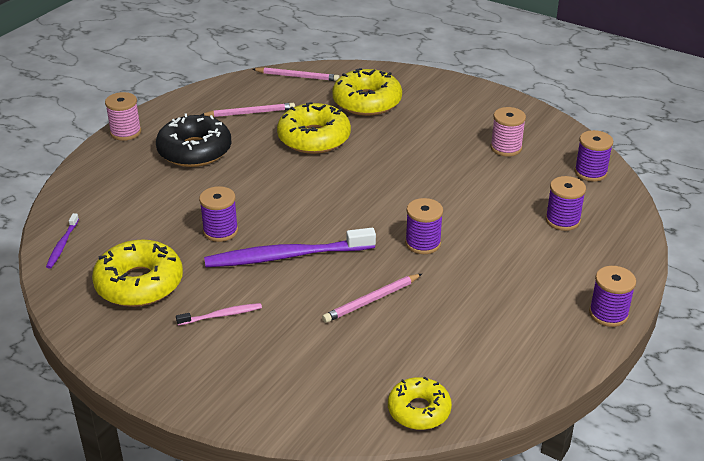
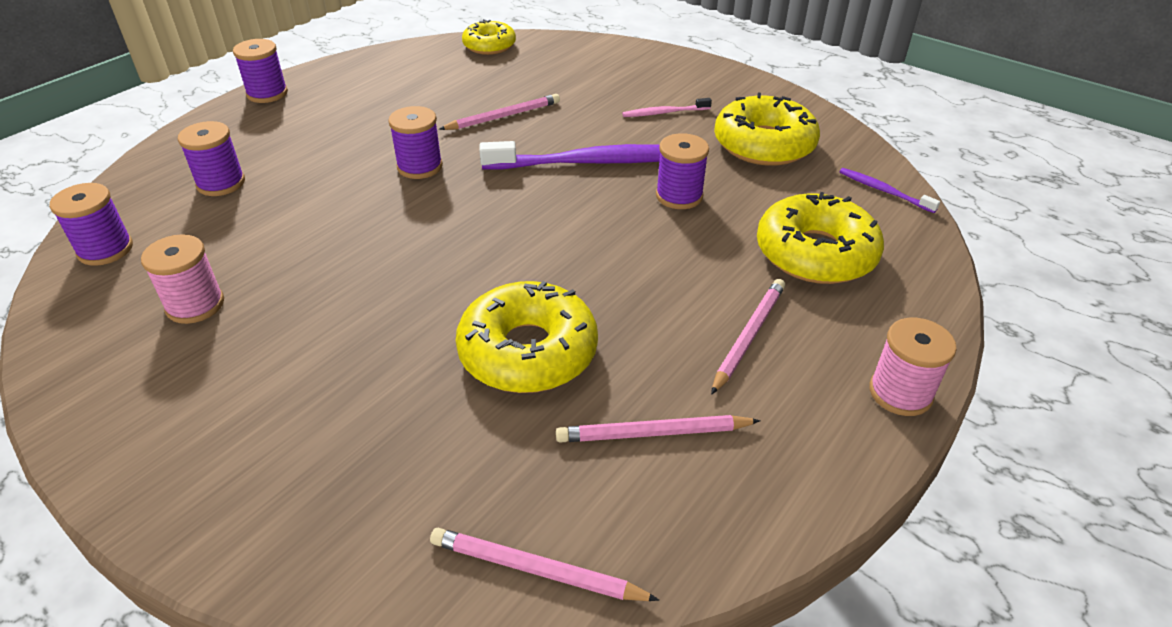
camera: 175 degrees left, 5 degrees up
purple toothbrush [46,213,79,269] -> purple toothbrush turned 60 degrees counterclockwise [839,168,940,213]
black donut [156,113,231,167] -> pink pencil [711,279,785,395]
yellow donut [332,68,402,116] -> yellow donut moved to [757,192,884,284]

